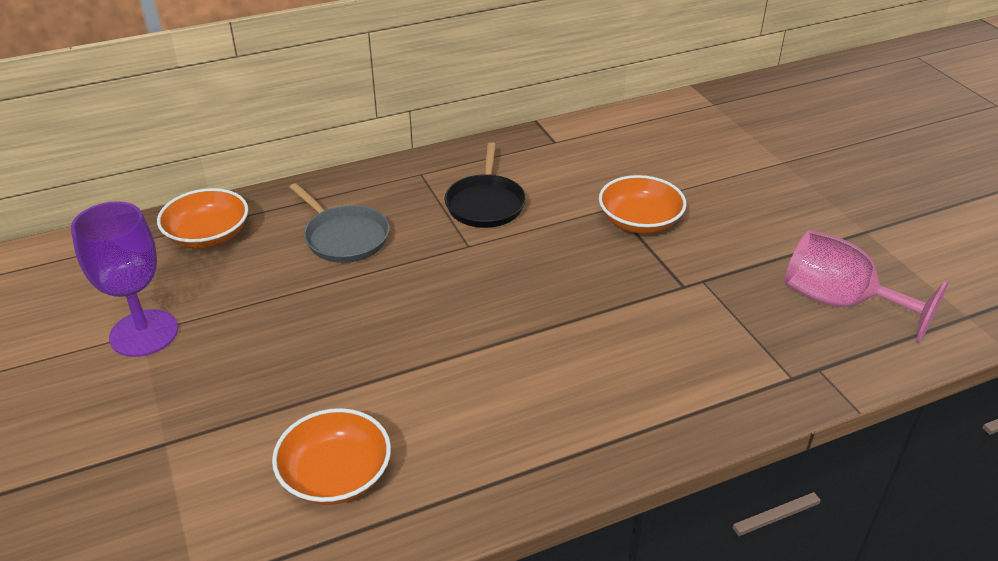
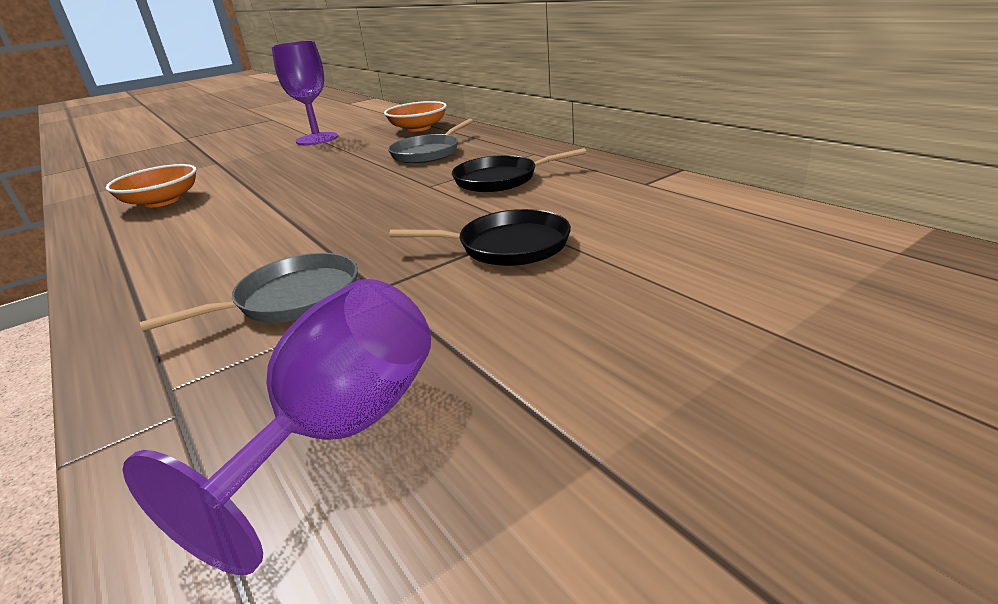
camera: 80 degrees right, 10 degrees down
orange bowl [599,175,686,234] -> black pan [389,209,571,266]
pink goblet [784,230,949,343] -> purple goblet [123,279,431,575]
none -> grey pan [139,253,358,332]

